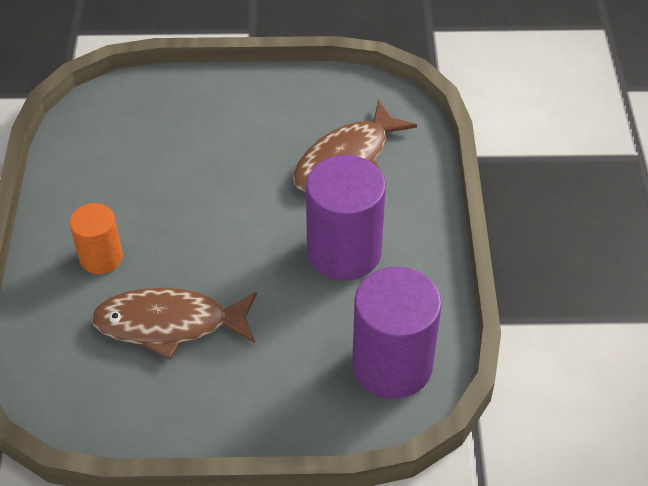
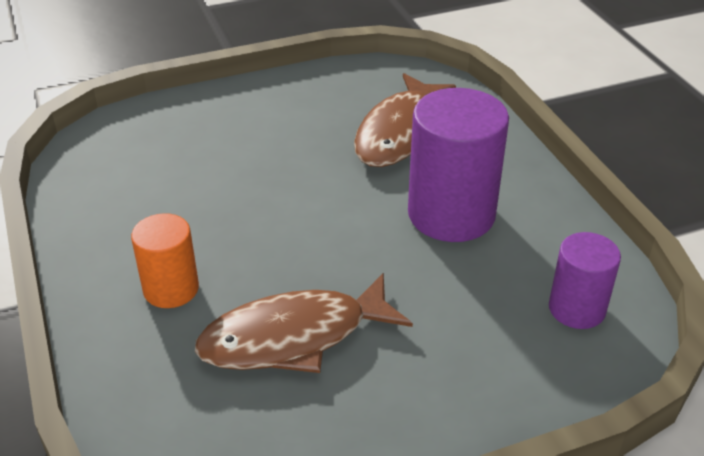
camera: 20 degrees left, 10 degrees down
purple cylinder [352,267,442,399] -> purple cylinder [549,232,621,329], size x0.58

